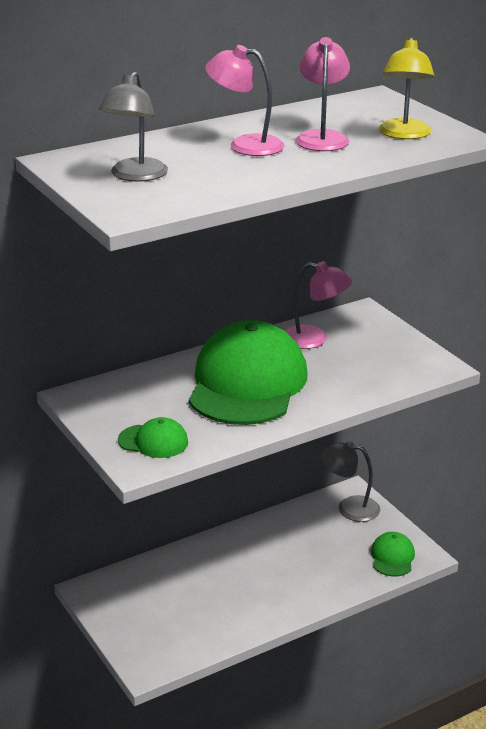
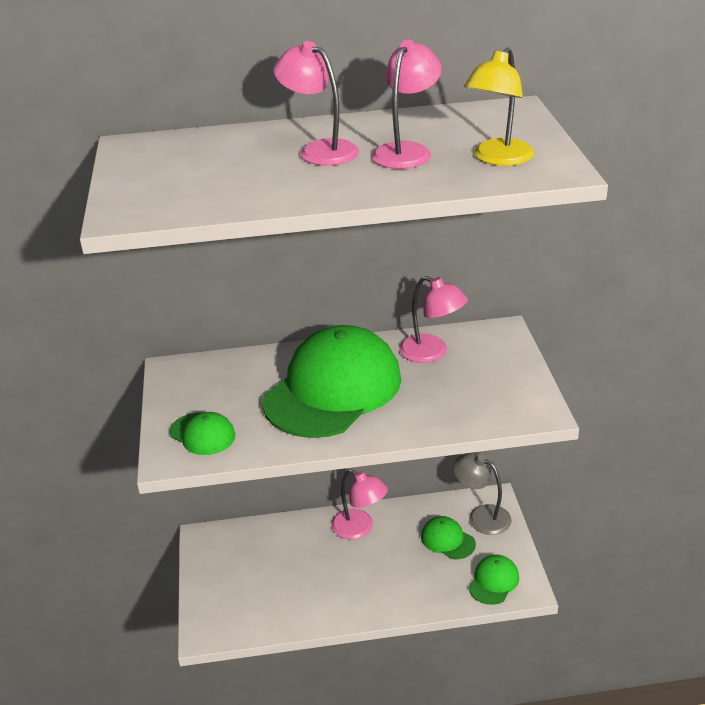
camera: 25 degrees right, 5 degrees up
grey lamp [99,72,168,182] -> none
none -> pink lamp [331,469,388,540]
none -> green cap [421,516,476,559]

